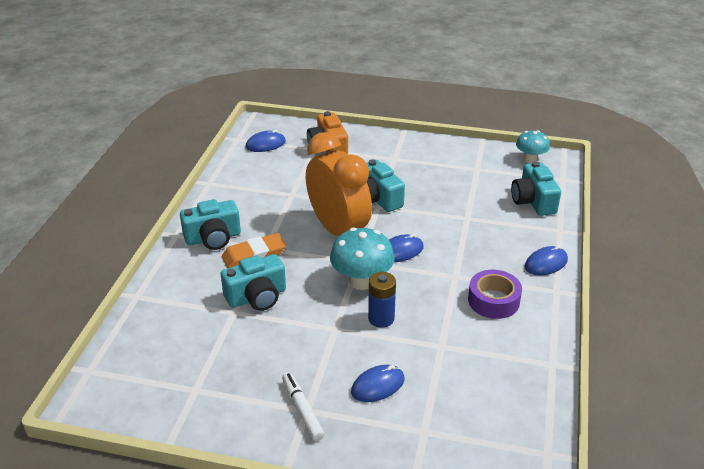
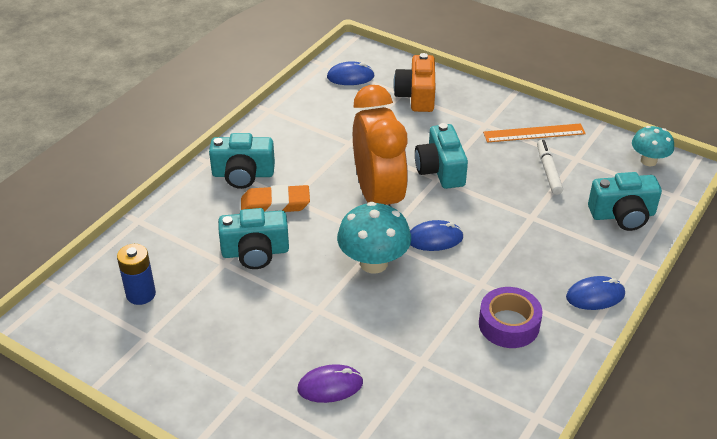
camera: 20 degrees right, 5 degrees up
white marker [282,372,324,441] -> white marker moved to [537,139,563,195]
blue mouse [351,365,404,402] -> purple mouse [297,364,363,403]
blue battery [368,272,396,328] -> blue battery moved to [117,244,156,305]
turquoise camera [511,161,561,216] -> turquoise camera turned 105 degrees counterclockwise [588,172,662,231]
none -> orange ruler [483,123,586,143]

